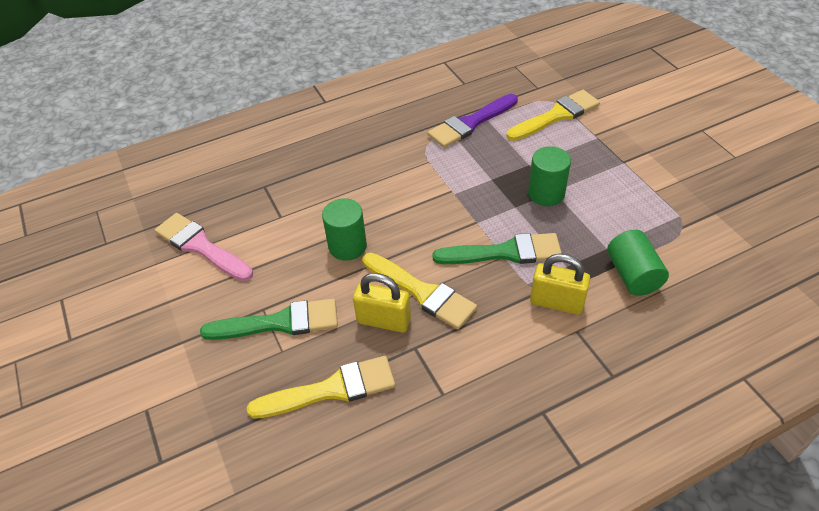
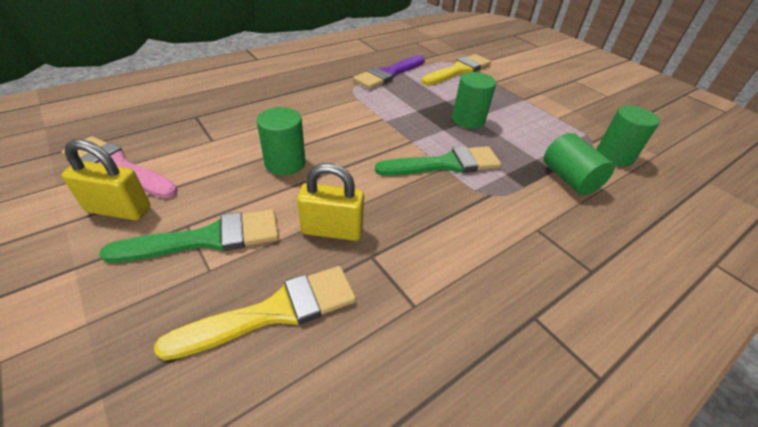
camera: 15 degrees left, 5 degrees down
yellow brush [362,253,477,329] -> none
yellow padlock [530,253,590,315] -> yellow padlock moved to [61,139,151,220]
none -> green cylinder [596,106,660,167]

